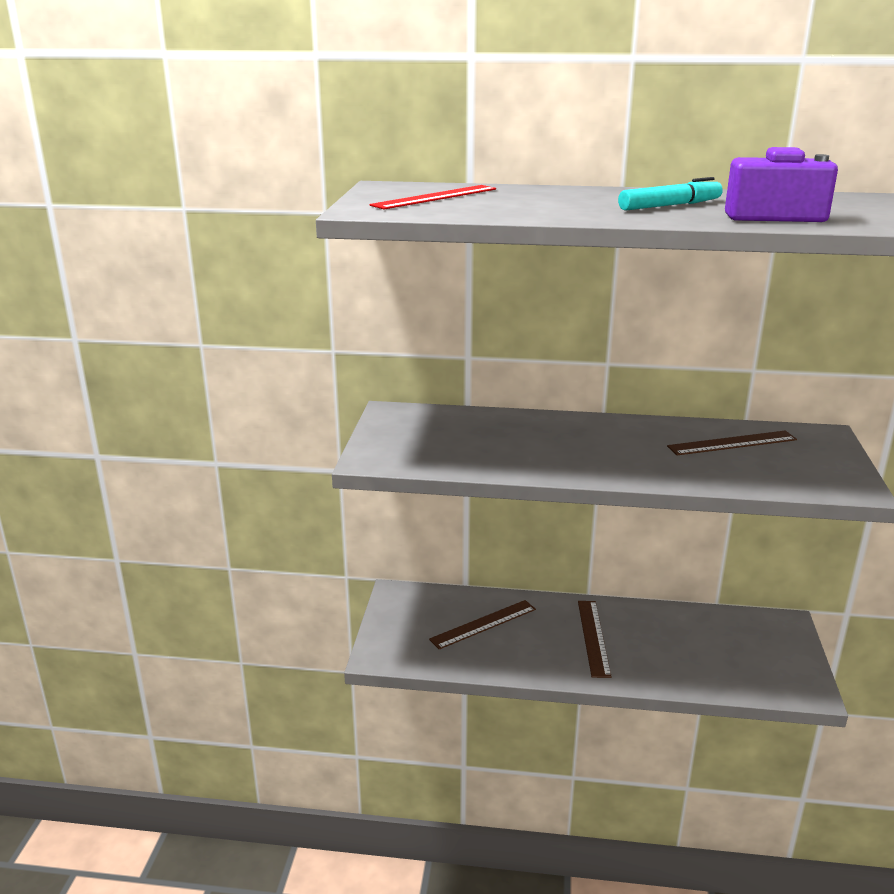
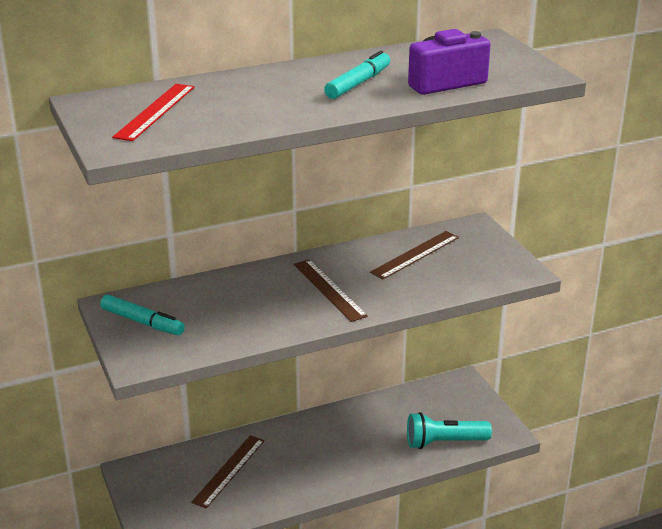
camera: 30 degrees left, 5 degrees up
brown ruler [578,601,612,678] -> brown ruler moved to [294,259,368,322]
none -> turquoise marker [100,294,185,335]
none -> turquoise flashlight [407,412,492,449]

